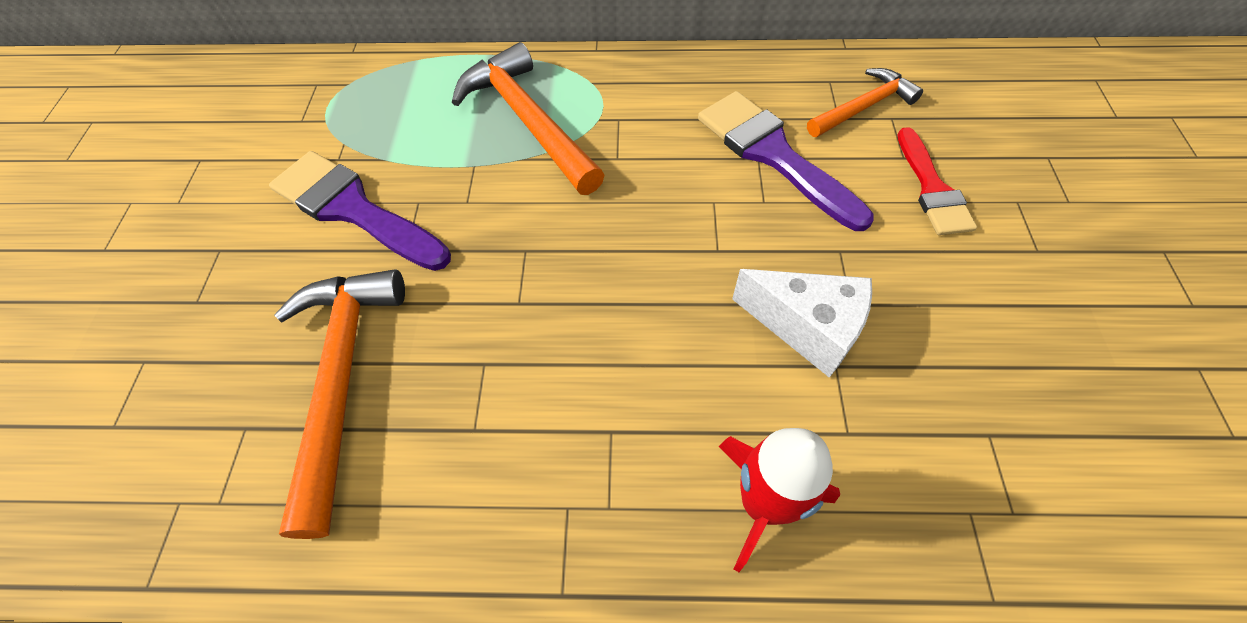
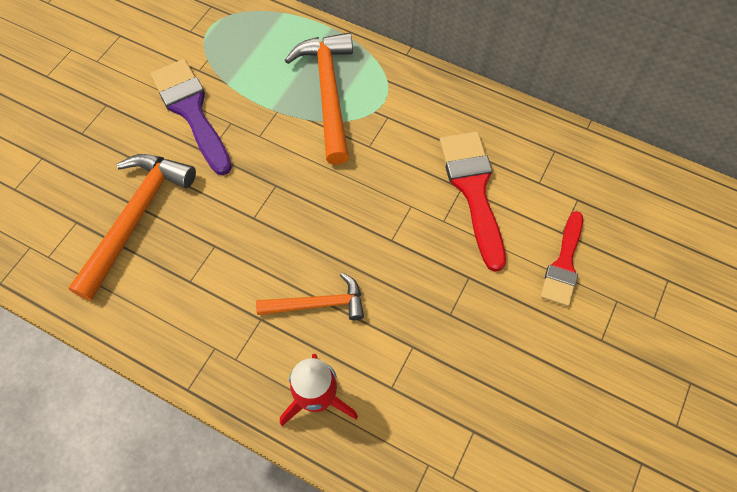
camera: 25 degrees right, 5 degrees up
purple brush [698,91,874,231] -> red brush [440,132,506,272]
white cheese [732,269,872,378] -> none
orange hammer [807,68,923,137] -> orange hammer moved to [256,273,364,320]

